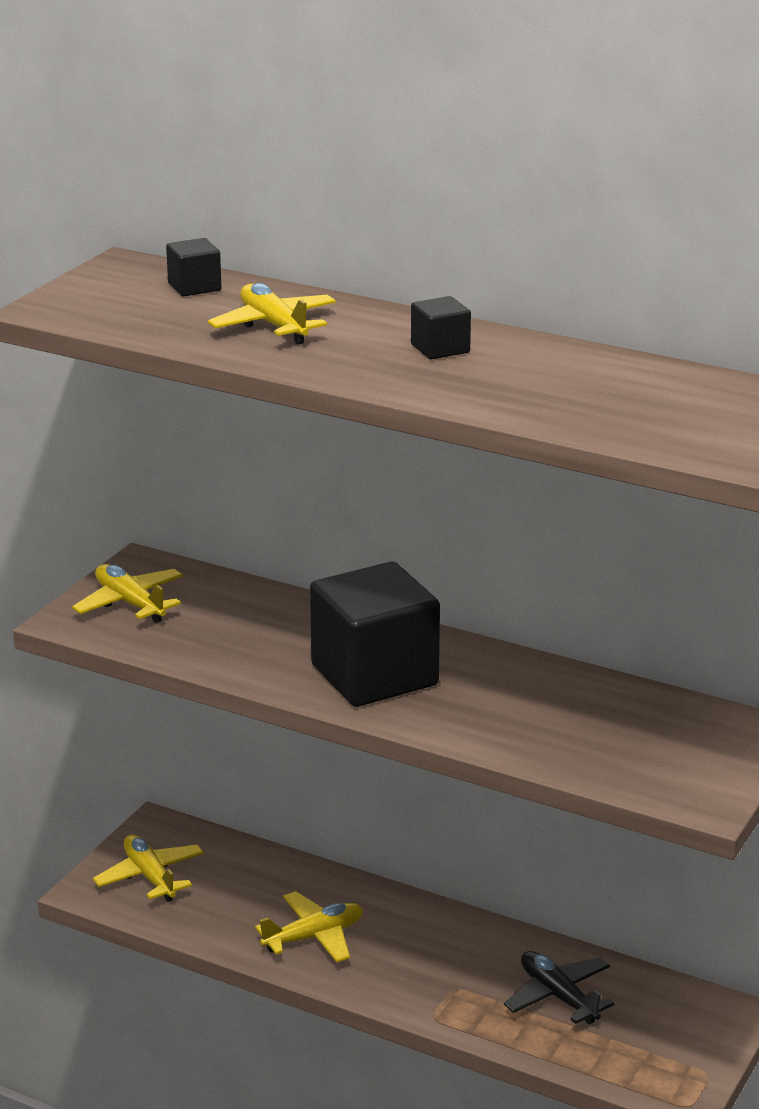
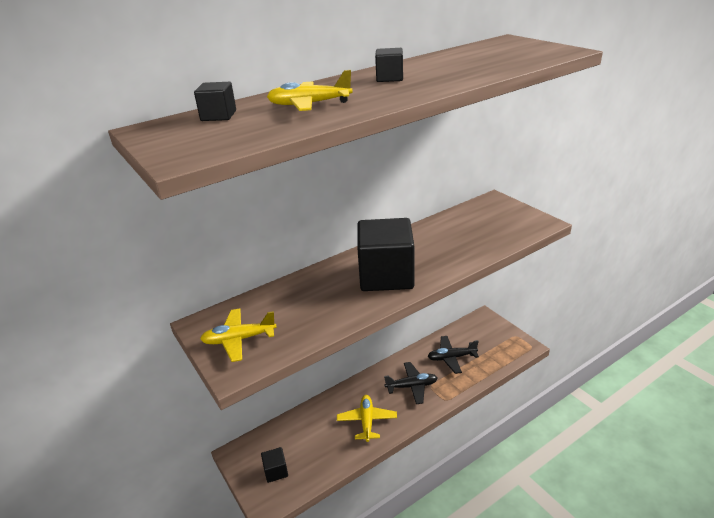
camera: 60 degrees left, 5 degrees up
yellow plane [93,835,204,902] -> black cube [261,447,288,483]
none -> black plane [384,362,438,404]

